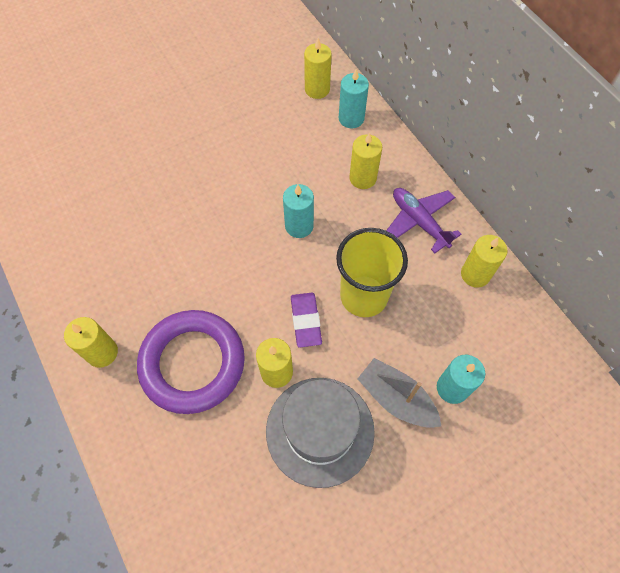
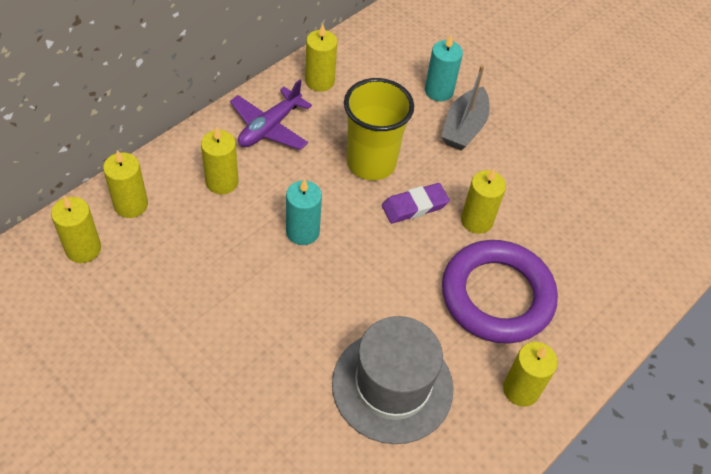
camera: 110 degrees left, 10 degrees down
grey hat [266,378,375,488] -> grey hat moved to [332,316,453,444]
turquoise candle [339,69,369,128] -> yellow candle [103,150,148,218]

